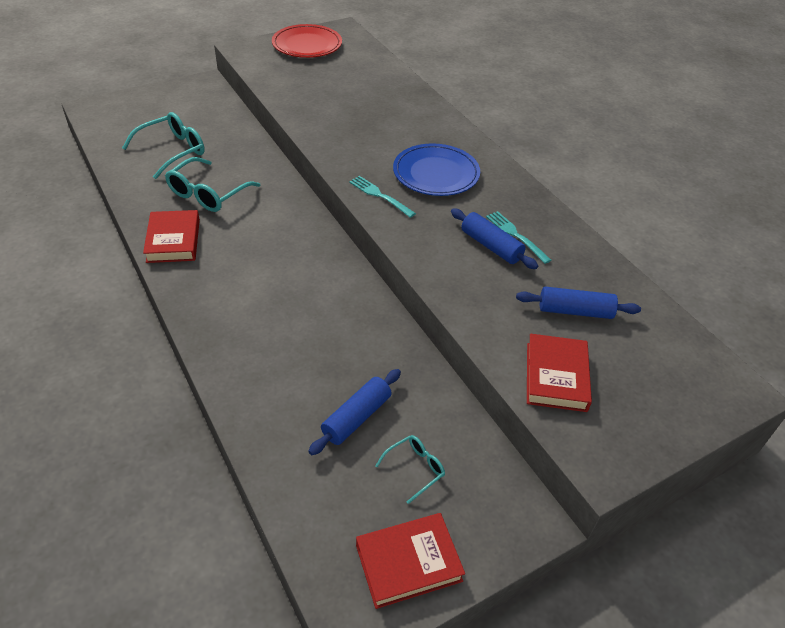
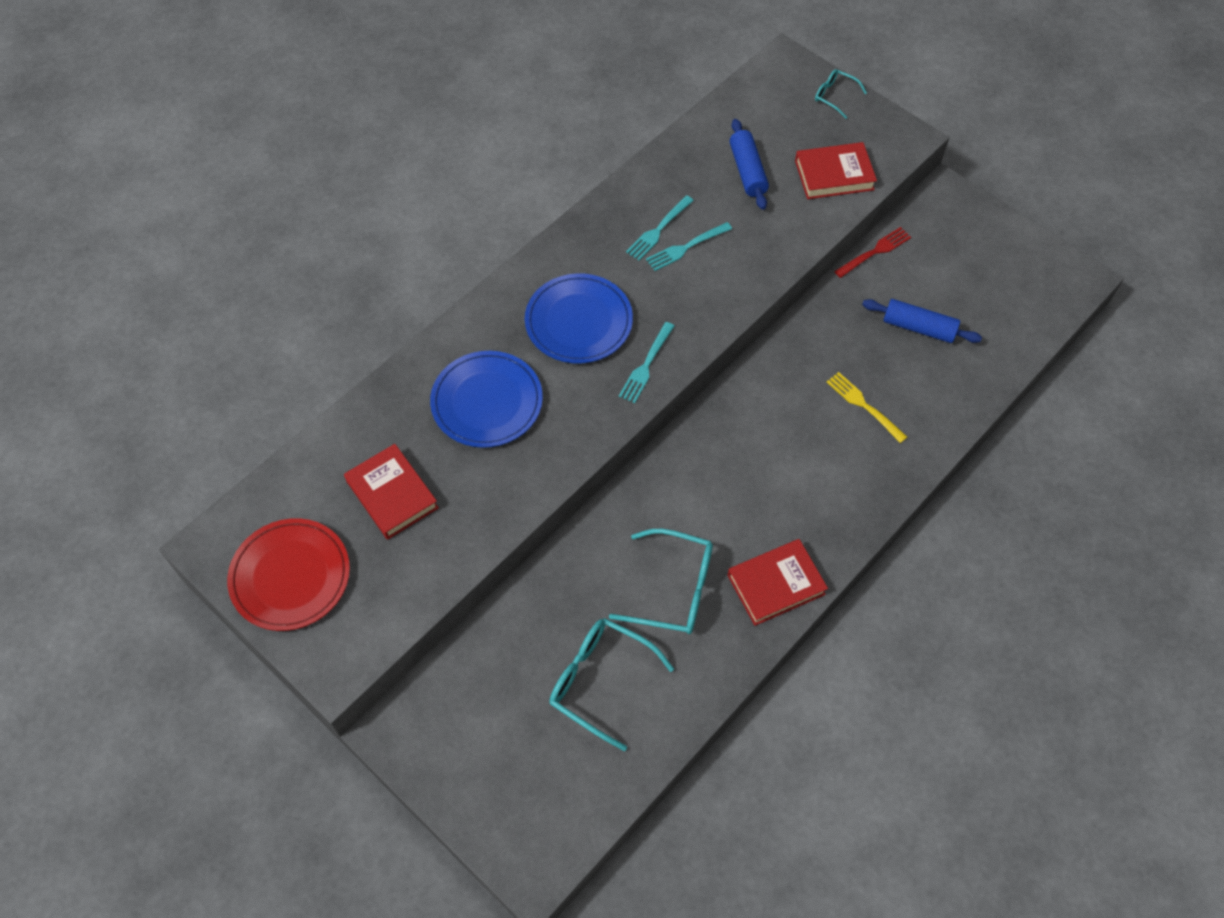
camera: 105 degrees left, 15 degrees up
red book [356,513,465,609] -> red book moved to [344,444,439,540]
turquoise glasses [375,435,445,504] -> turquoise glasses moved to [815,69,867,119]
blue rolling pin [451,208,538,269] -> turquoise fork [646,222,732,271]
none -> blue plate [430,351,543,448]
none -> yellow fork [827,372,907,443]
none -> red fork [834,227,911,278]

